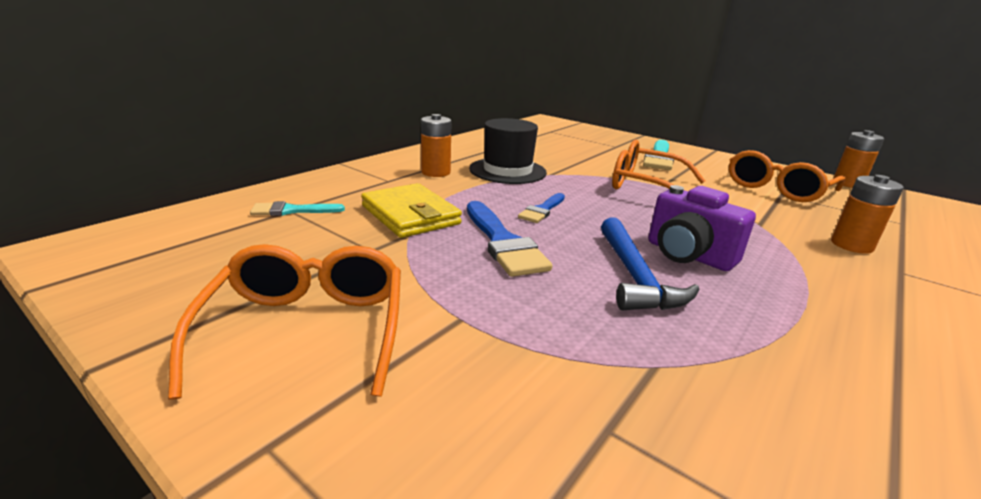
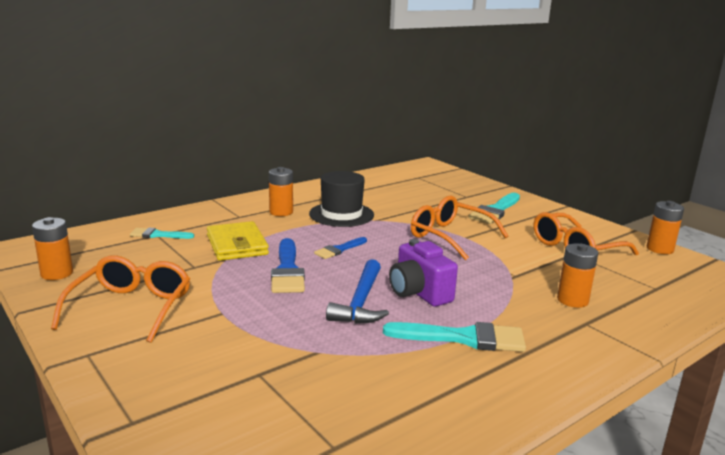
camera: 15 degrees right, 5 degrees down
none -> orange battery [32,217,73,280]
none -> turquoise brush [383,322,526,352]

